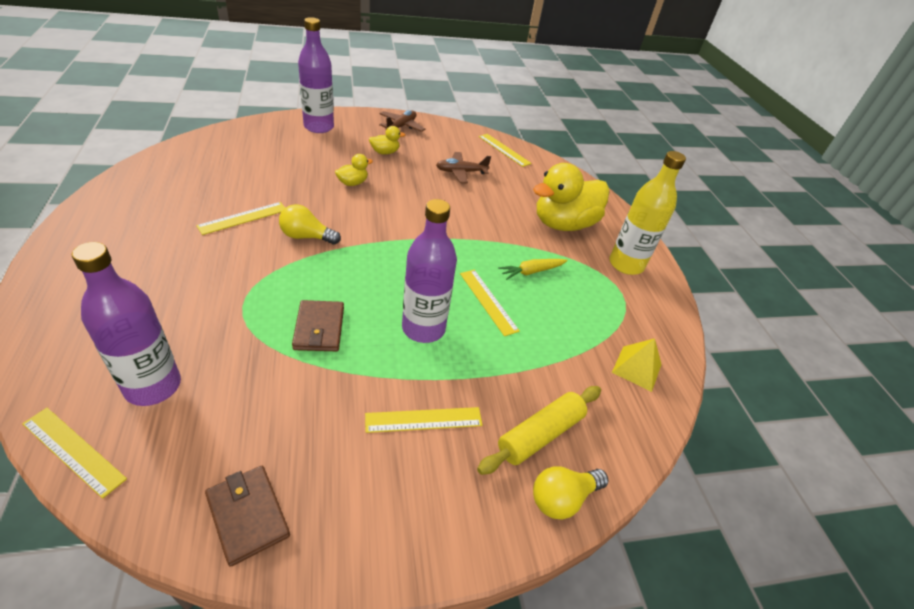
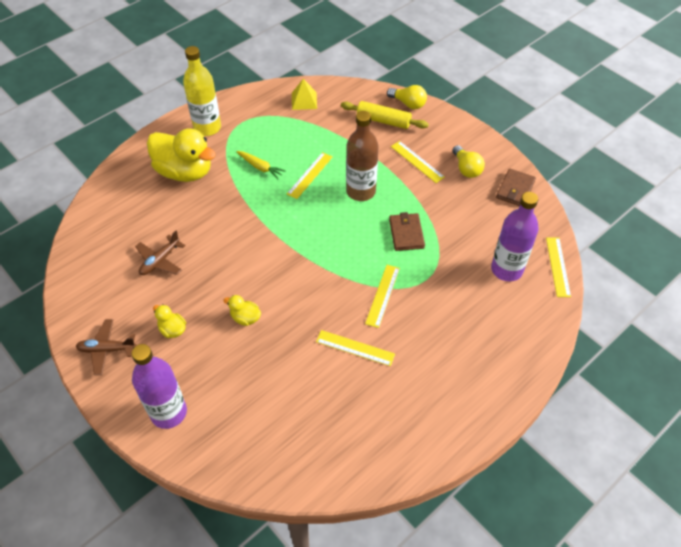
camera: 115 degrees left, 10 degrees up
yellow light bulb [279,204,341,245] -> yellow light bulb moved to [452,145,485,178]
brown wallet [292,300,344,351] -> brown wallet turned 60 degrees counterclockwise [389,212,425,251]
purple bottle [402,199,457,343] -> brown bottle [346,111,379,201]
brown plane [436,152,491,183] -> brown plane turned 75 degrees clockwise [135,231,186,275]
yellow ruler [479,134,531,167] -> yellow ruler moved to [365,265,400,328]

